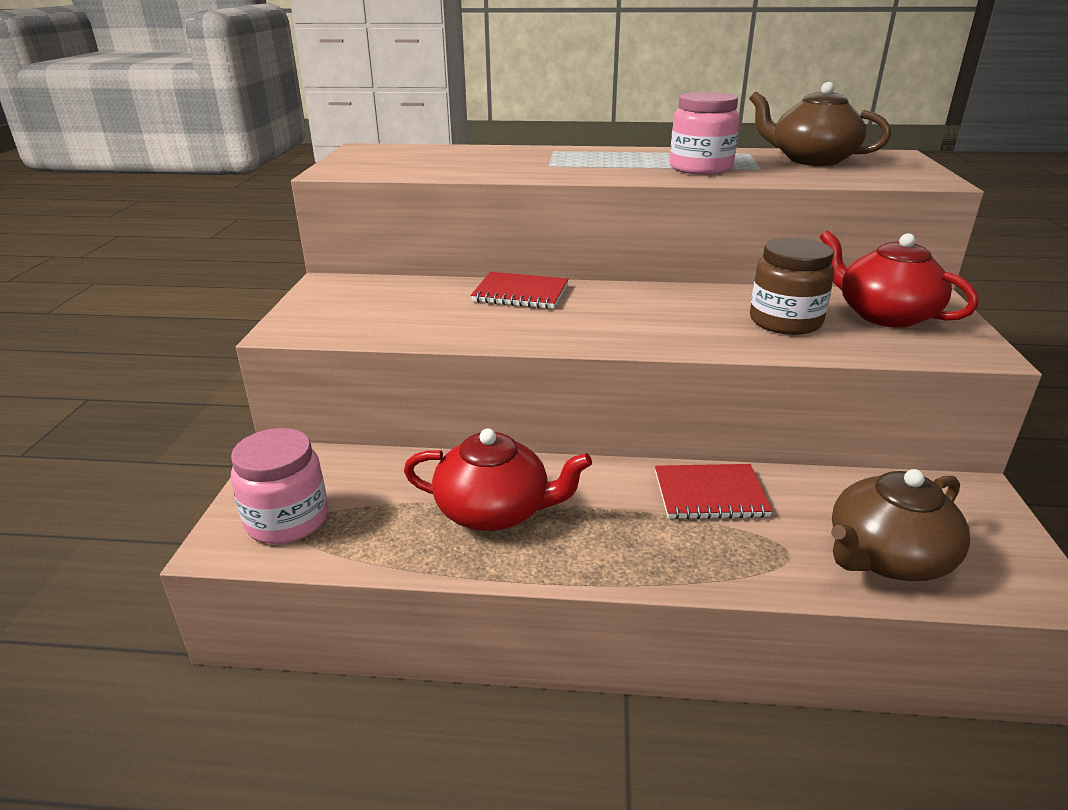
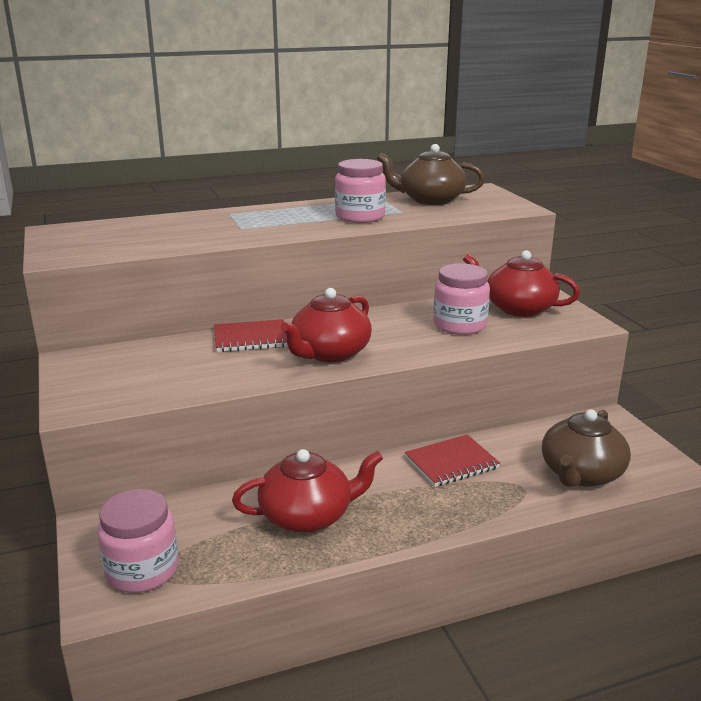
camera: 25 degrees left, 5 degrees down
brown jar [750,237,834,335] -> pink jar [433,263,490,335]
none -> red teapot [281,288,372,362]

